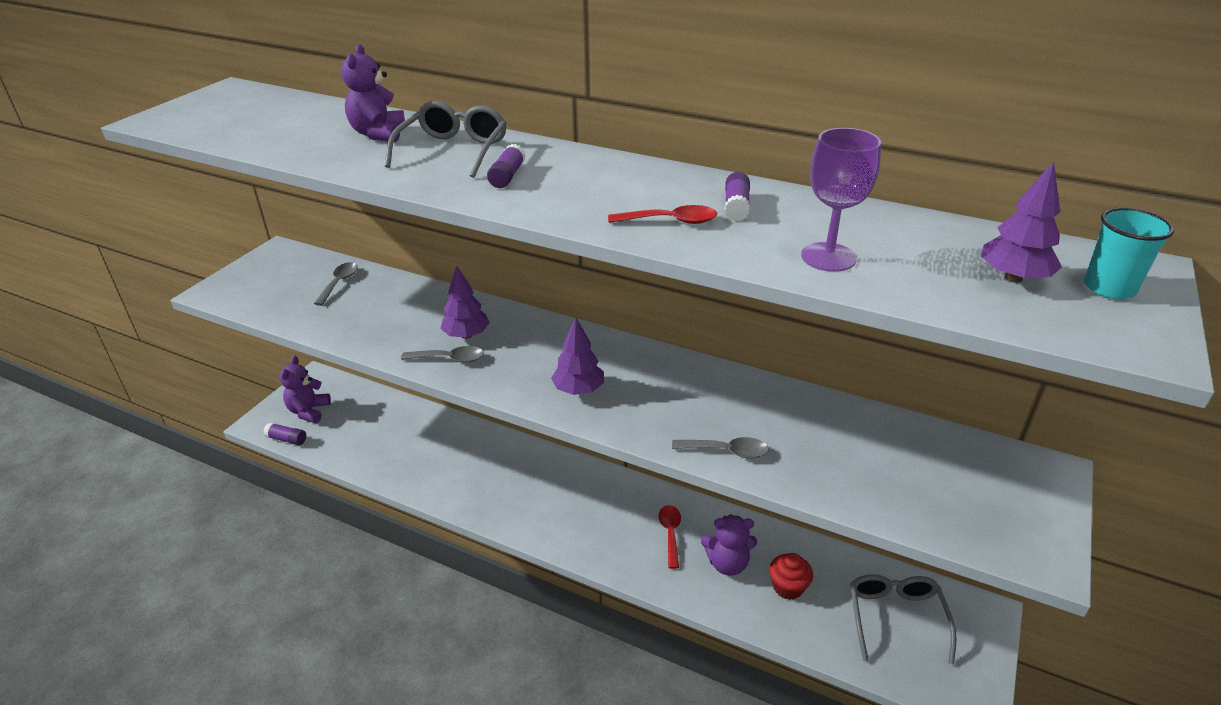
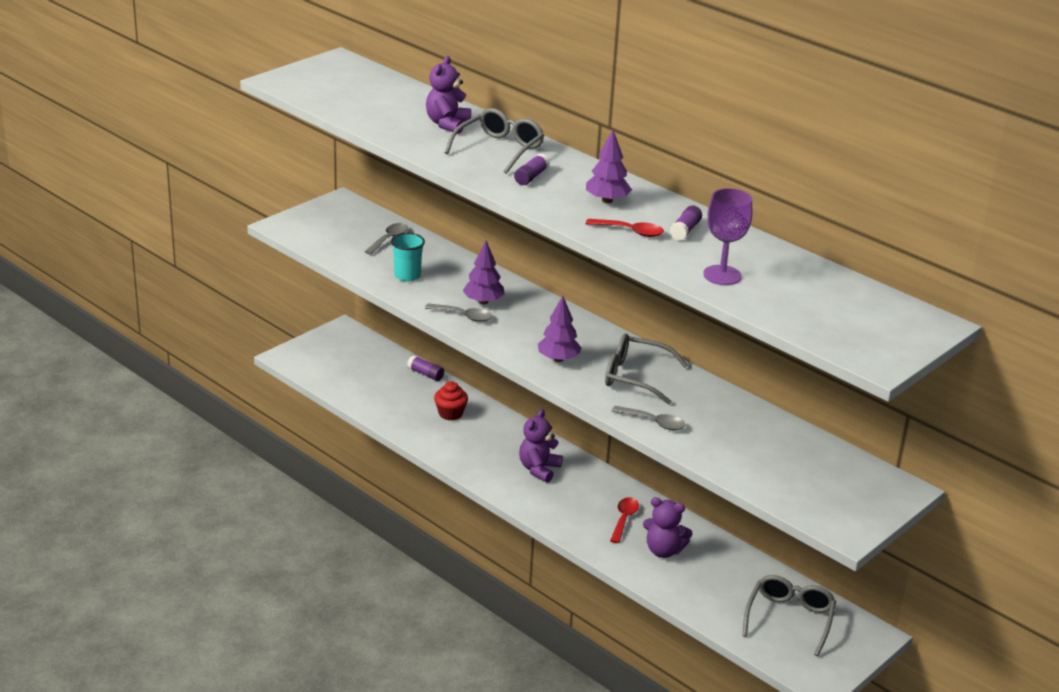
camera: 15 degrees right, 5 degrees down
purple glue stick [264,423,306,445] -> purple glue stick moved to [407,355,444,381]
purple teddy bear [280,356,331,423] -> purple teddy bear moved to [519,409,563,483]
red cupcake [769,553,813,600] -> red cupcake moved to [434,381,468,420]
purple tree [981,161,1062,283] -> purple tree moved to [586,130,632,203]
turquoise cup [1084,208,1175,299] -> turquoise cup moved to [391,233,425,282]
none -> grey glasses [605,333,688,405]

